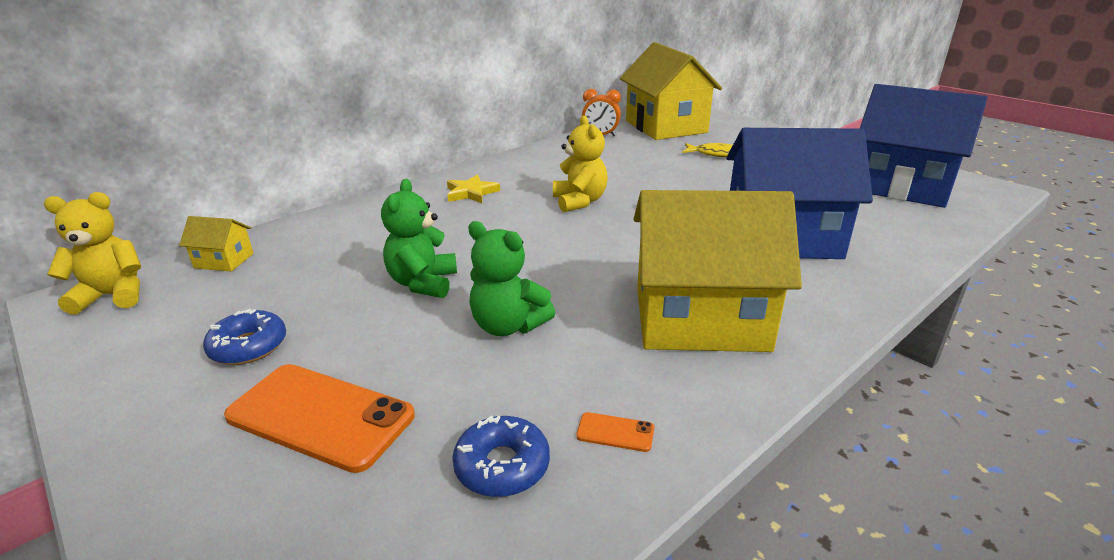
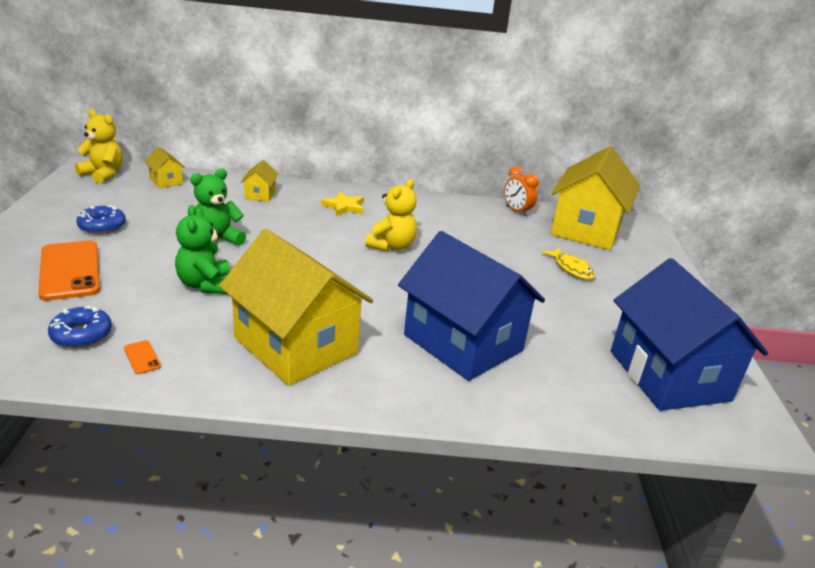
camera: 40 degrees right, 0 degrees up
none -> yellow house [241,160,278,202]

